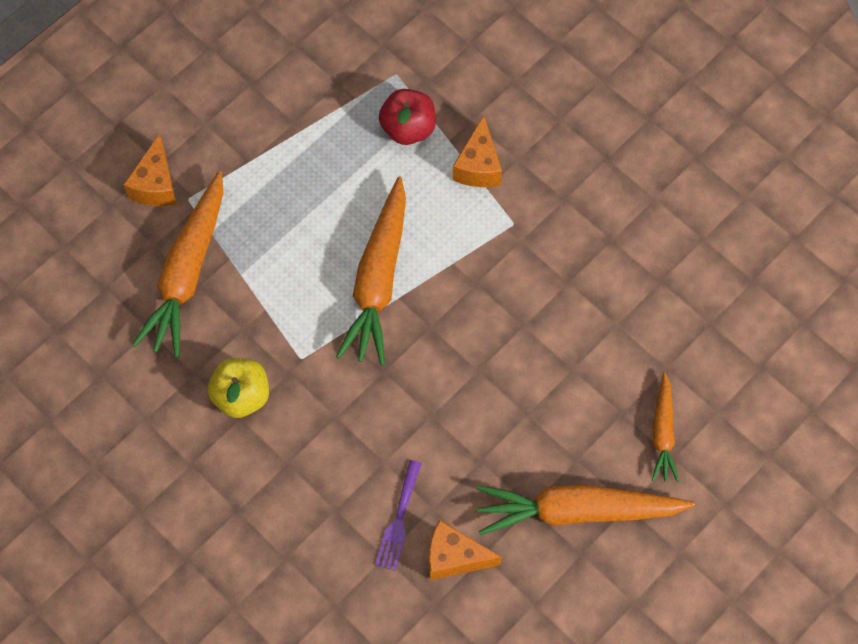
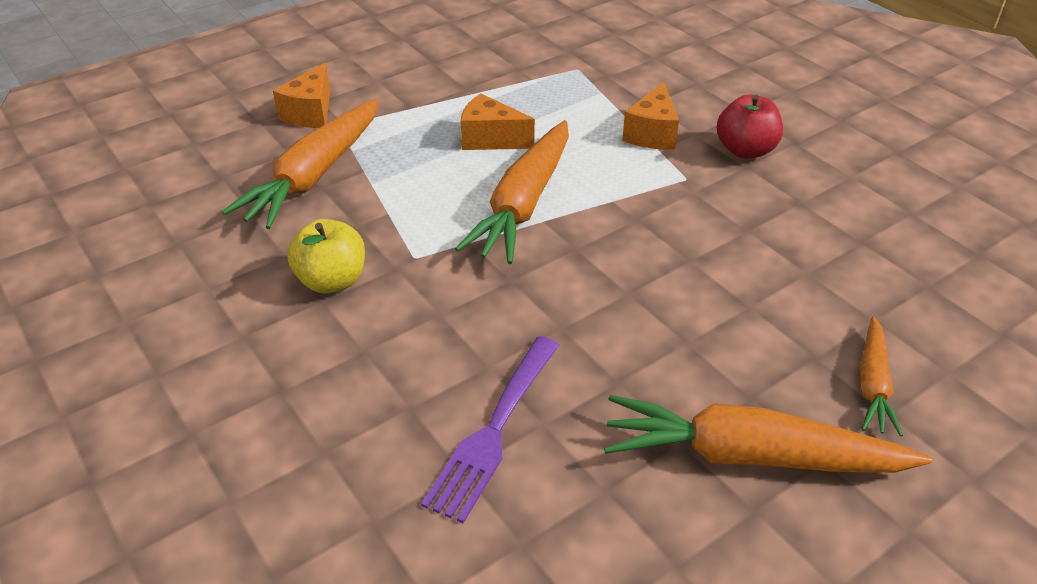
camera: 10 degrees right, 25 degrees down
purple fork [375,460,422,571] -> purple fork [421,336,559,523], size x1.51
red apple [379,89,436,145] -> red apple moved to [717,95,783,159]
orange cheese [429,520,502,580] -> orange cheese moved to [461,93,535,150]

